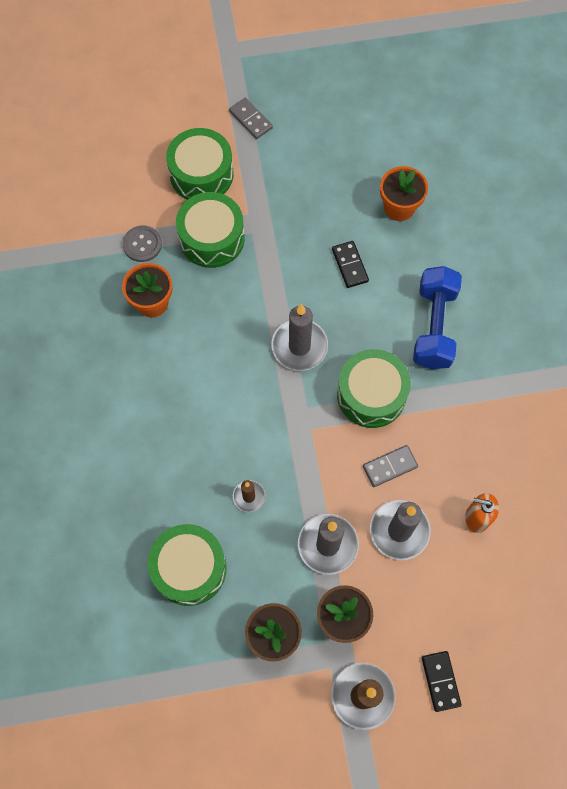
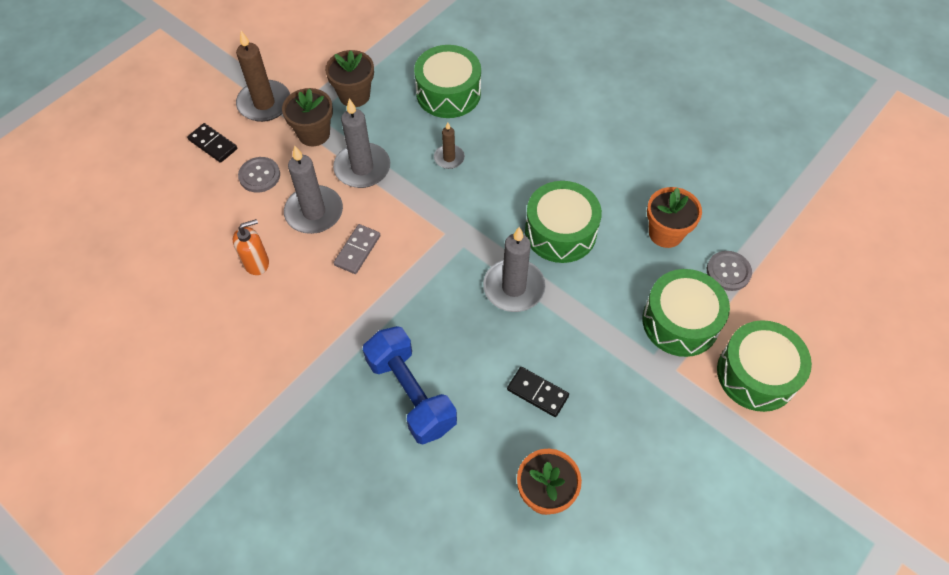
camera: 140 degrees right, 10 degrees down
grey domino [229,98,273,139] -> none
green drum [337,349,411,428] -> green drum moved to [525,181,602,263]
none -> grey button [238,157,280,193]

